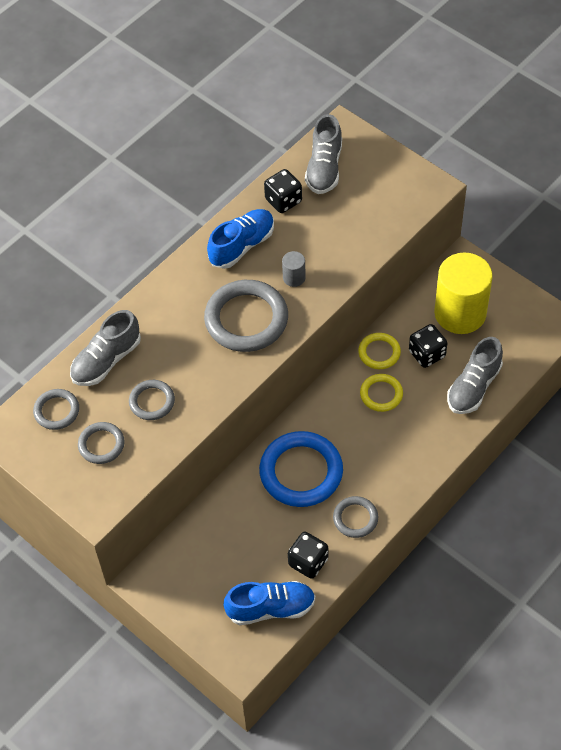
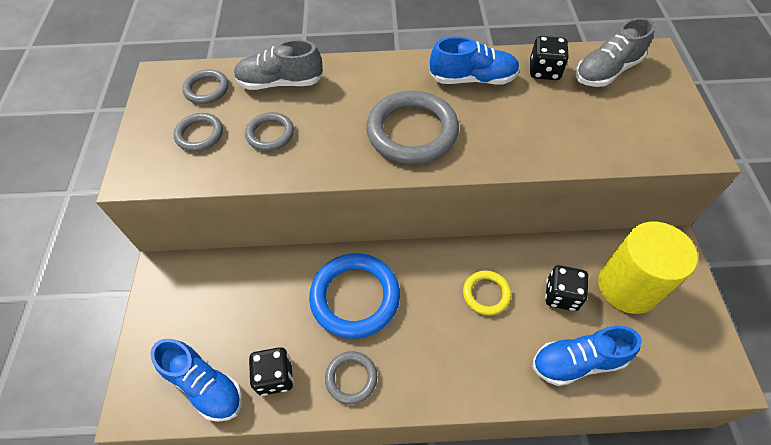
camera: 45 degrees right, 0 degrees up
grey cylinder [282,251,306,287] -> none
yellow ring [358,333,401,369] -> none
grey shoe [447,337,503,414] -> blue shoe [532,326,642,386]

